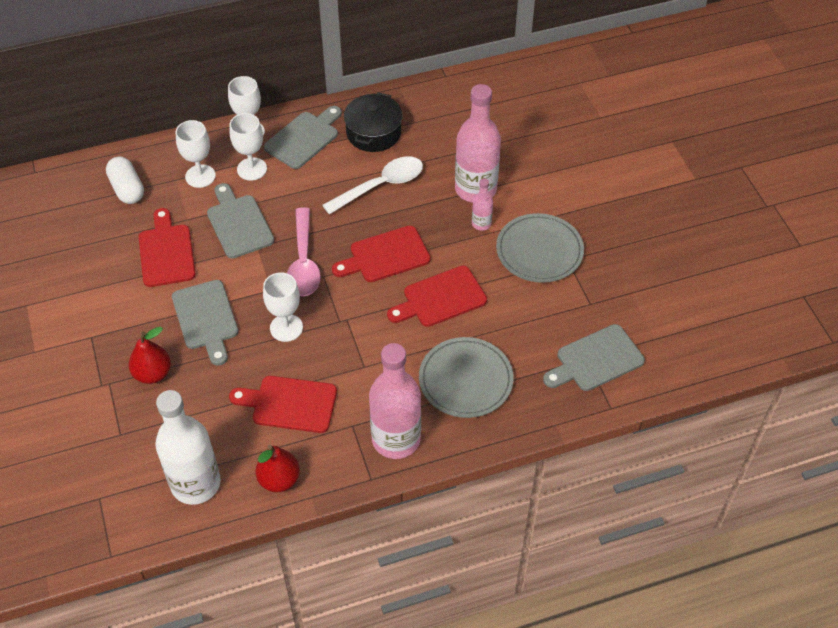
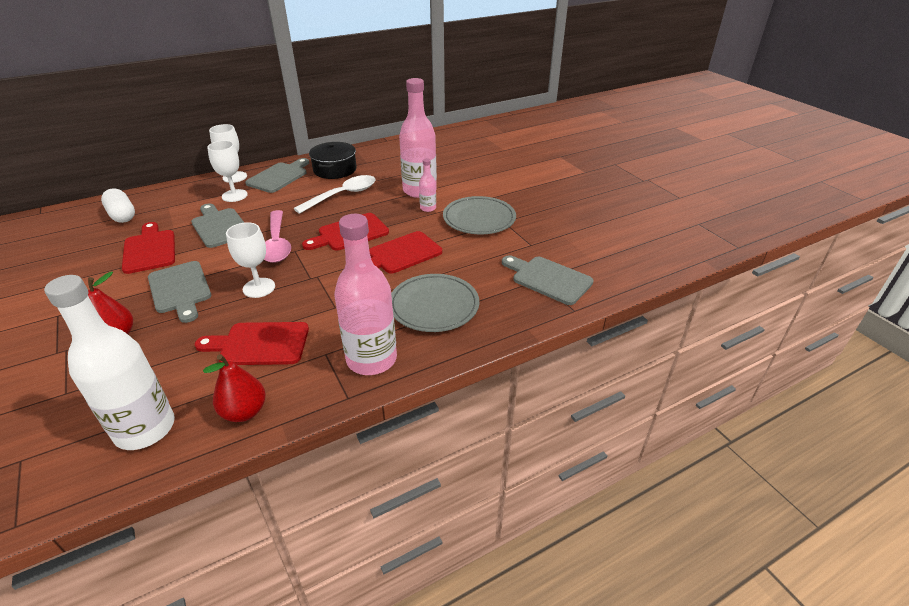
camera: 10 degrees left, 15 degrees down
white goblet [176,120,216,188] -> none
grey cutting board [543,324,645,391] -> grey cutting board turned 75 degrees clockwise [502,255,594,305]

